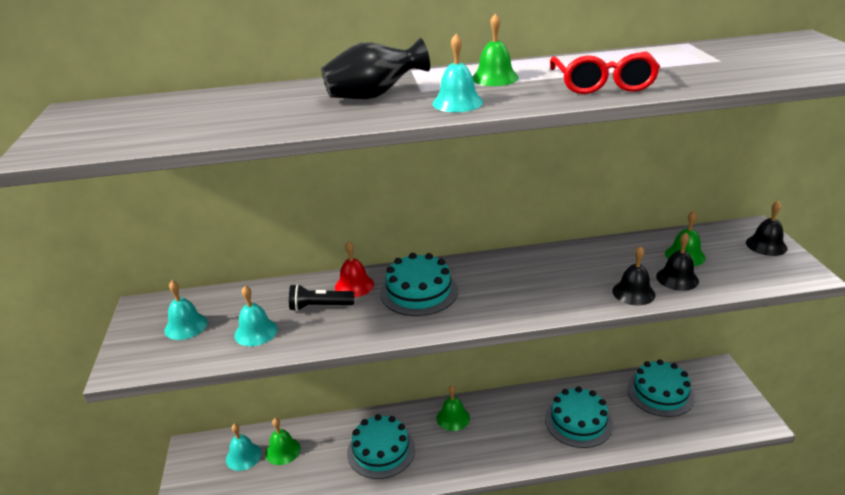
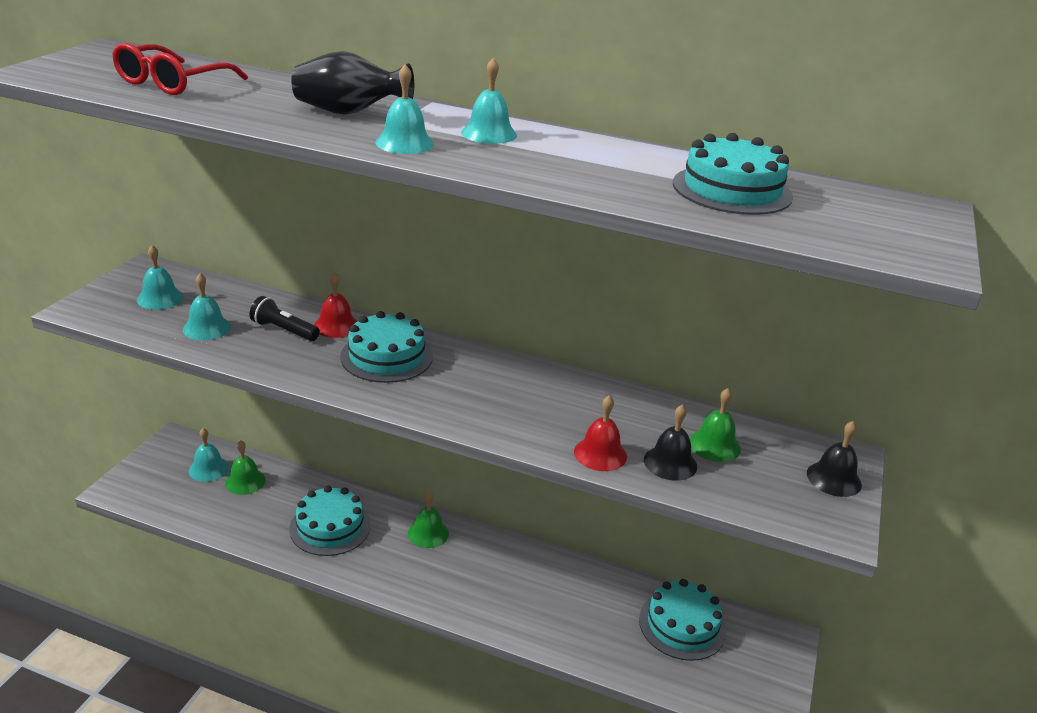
camera: 25 degrees right, 0 degrees up
green bell [473,13,519,86] -> turquoise bell [461,58,517,144]
turquoise cake [545,387,613,448] -> turquoise cake moved to [673,133,793,215]
red glasses [550,52,660,94] -> red glasses moved to [112,43,248,95]
black bell [612,246,655,305] -> red bell [574,395,627,471]

